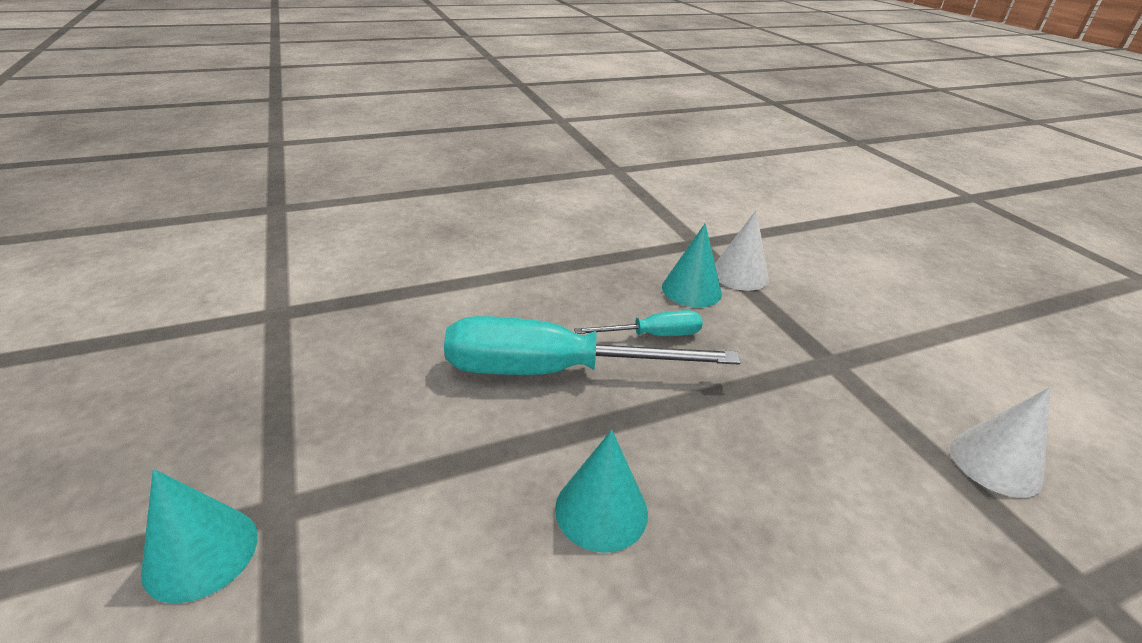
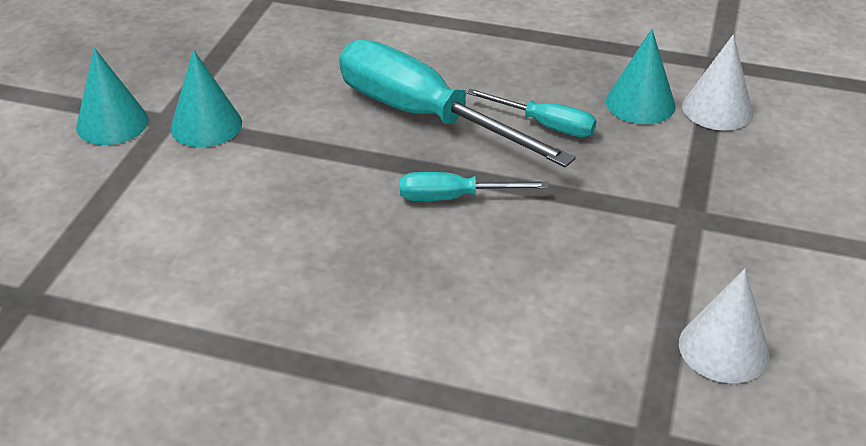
camera: 40 degrees right, 5 degrees up
turquoise cone [555,430,648,553] -> turquoise cone moved to [170,50,242,147]
none -> turquoise screwdriver [400,172,549,201]

